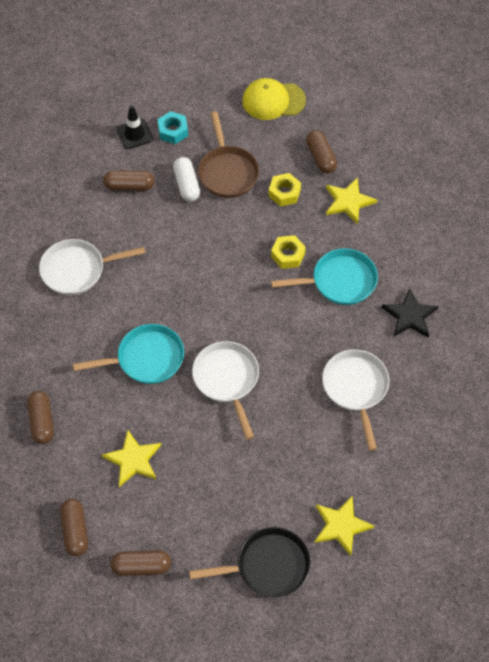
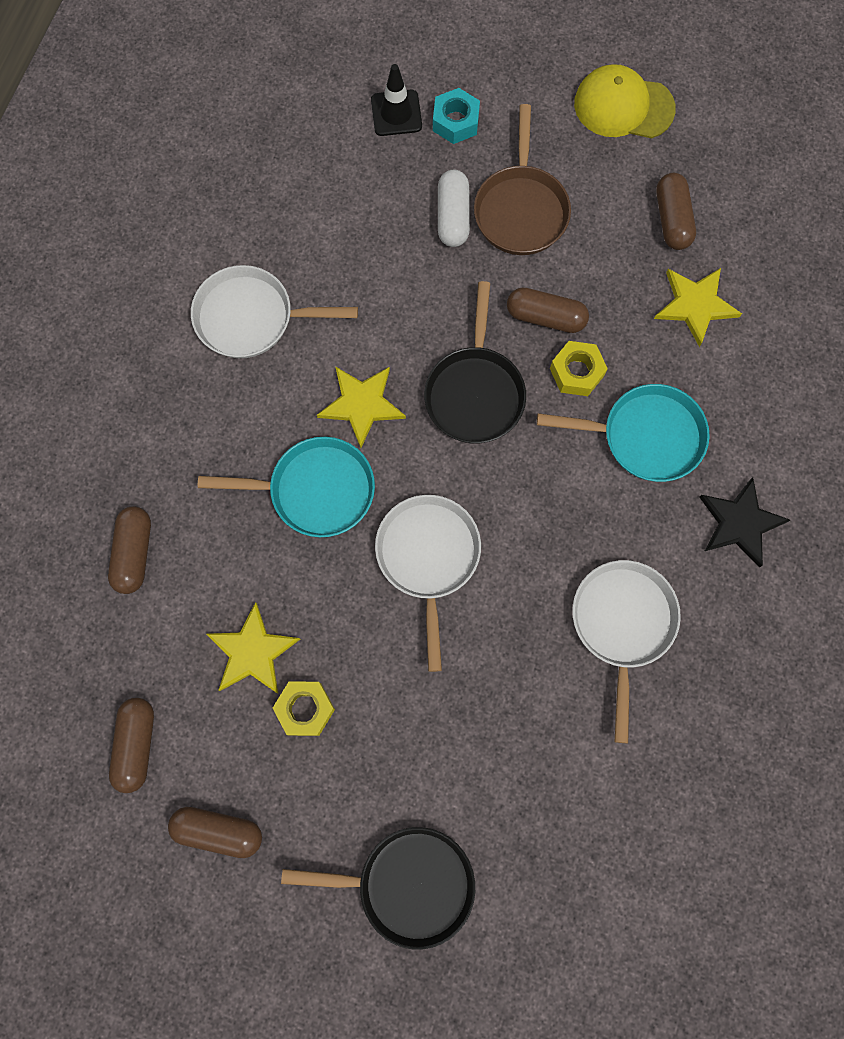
camera: 15 degrees right, 15 degrees up
brown capsule [103,170,155,191] -> brown capsule moved to [507,288,589,333]
yellow nut [268,173,301,207] -> yellow nut moved to [273,681,335,736]
yellow star [314,495,374,556] -> yellow star moved to [317,366,406,448]
none -> black pan [424,281,526,443]

